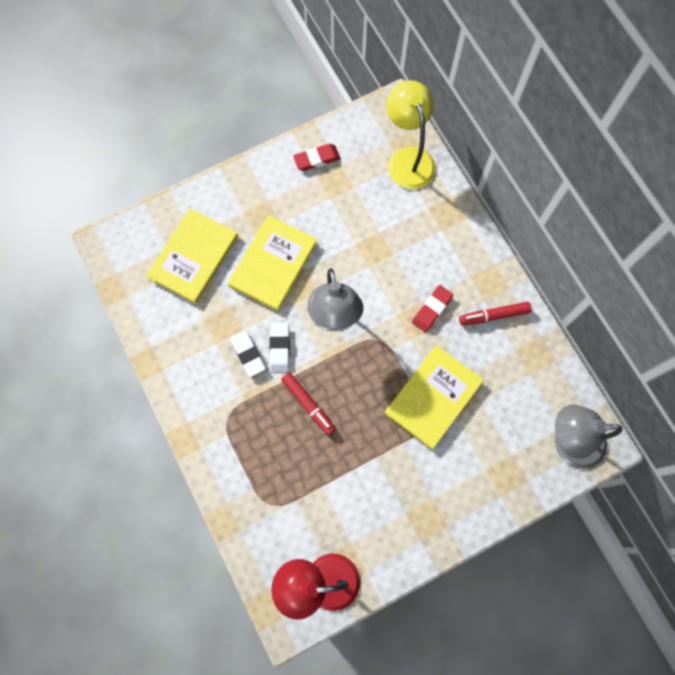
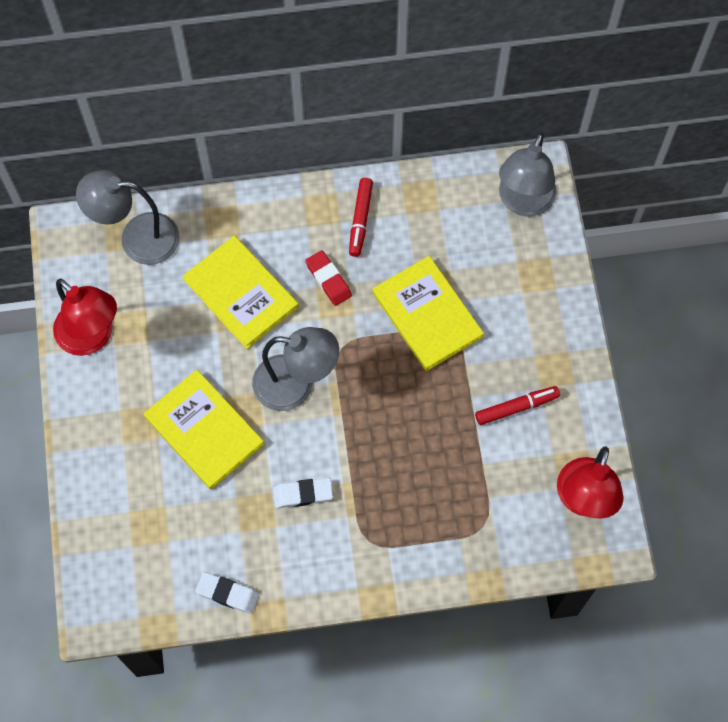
camera: 70 degrees left, 5 degrees down
yellow book [146,208,238,304] -> yellow book moved to [183,236,299,349]
white eraser [269,323,290,371] -> white eraser moved to [195,572,259,614]
red marker [281,372,335,435] -> red marker moved to [475,386,560,425]
red eraser [293,144,340,171] -> red lamp [53,279,117,356]
yellow lamp [386,80,435,189] -> grey lamp [76,170,180,265]

